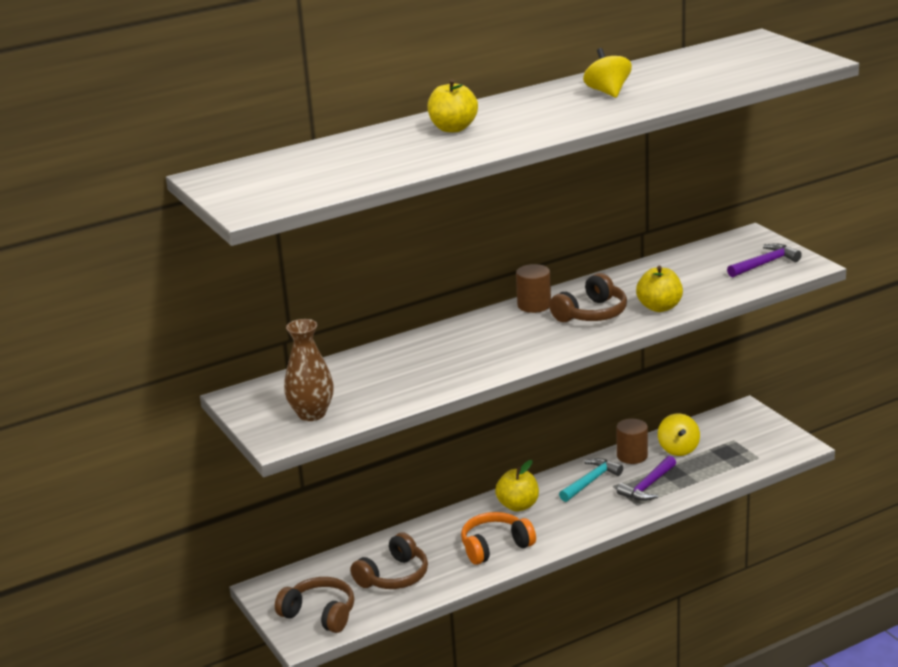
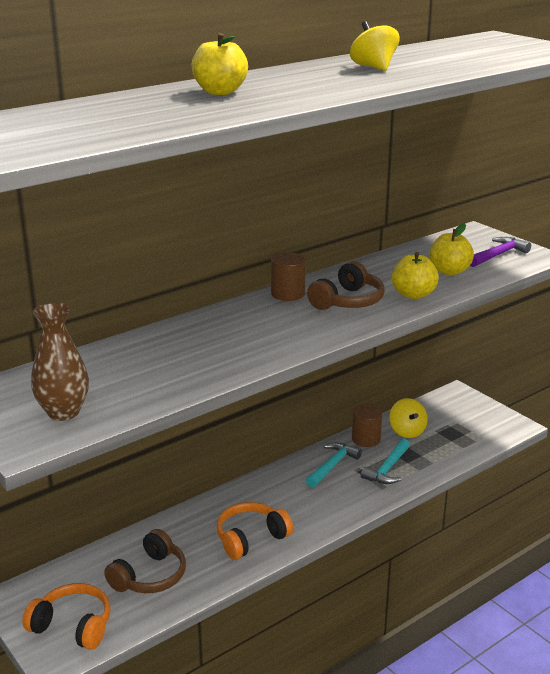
camera: 10 degrees left, 0 degrees up
brown headphones [275,577,354,633] -> orange headphones [22,583,111,650]
yellow apple [495,460,539,512] -> yellow apple moved to [429,223,474,275]
purple hammer [617,456,676,501] -> turquoise hammer [361,438,410,484]

